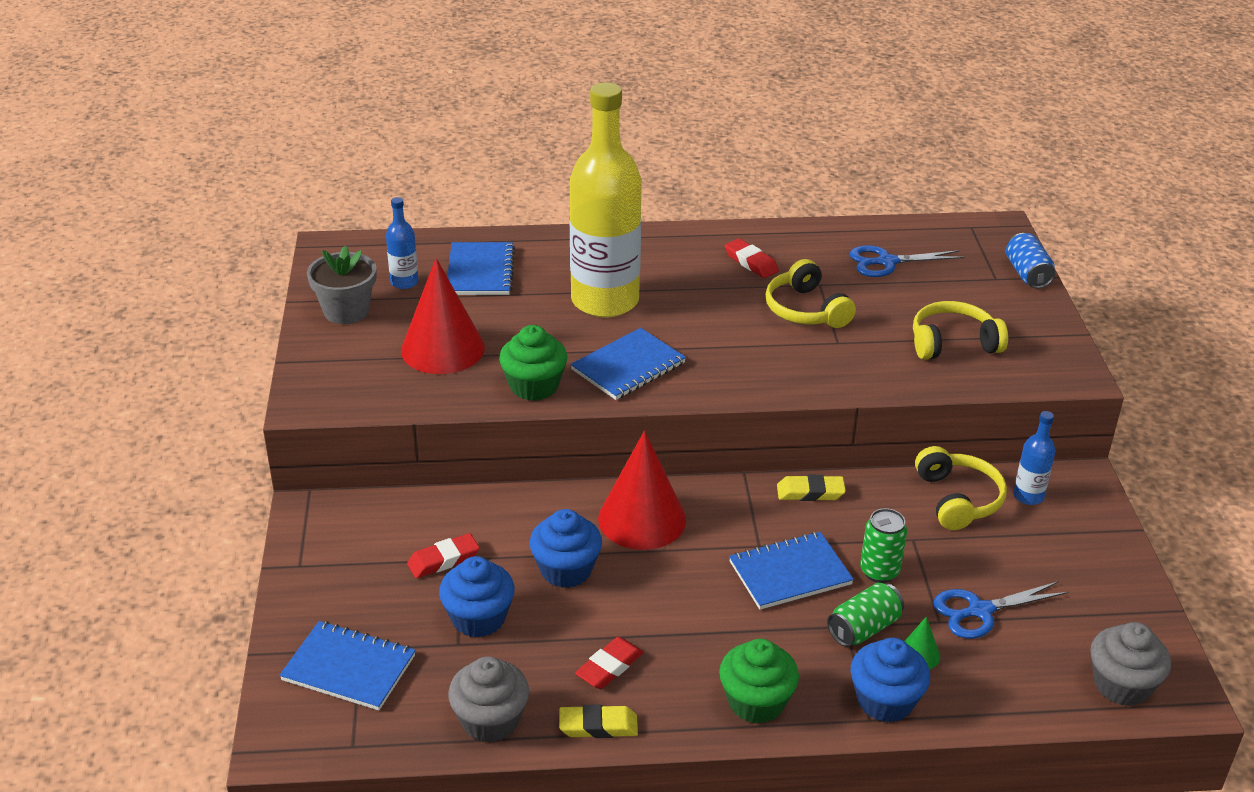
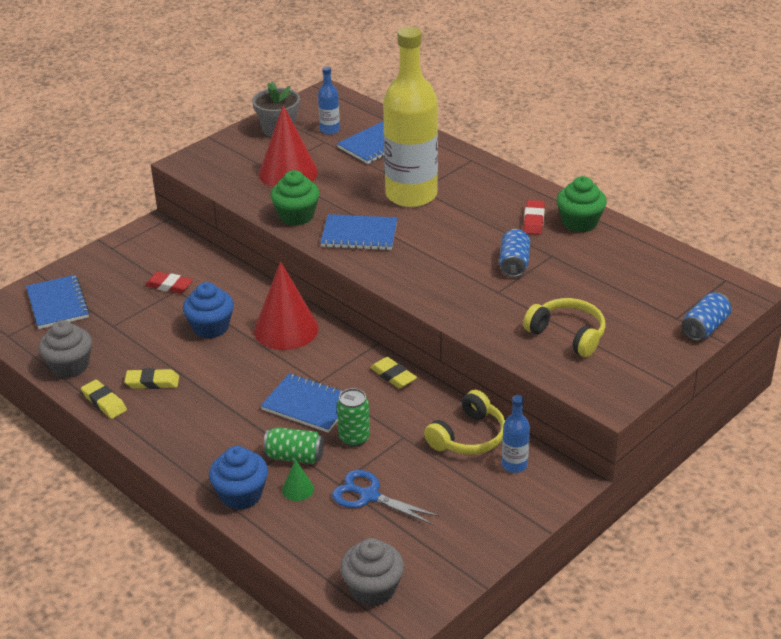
camera: 50 degrees right, 0 degrees up
blue cupcake [439,556,515,638] -> none
red eraser [575,637,643,689] -> yellow eraser [125,368,179,389]
green cupcake [719,639,799,724] -> green cupcake moved to [557,176,607,233]
yellow headphones [765,259,856,328] -> blue can [499,229,530,277]
blue scissors [850,245,965,277] -> none

